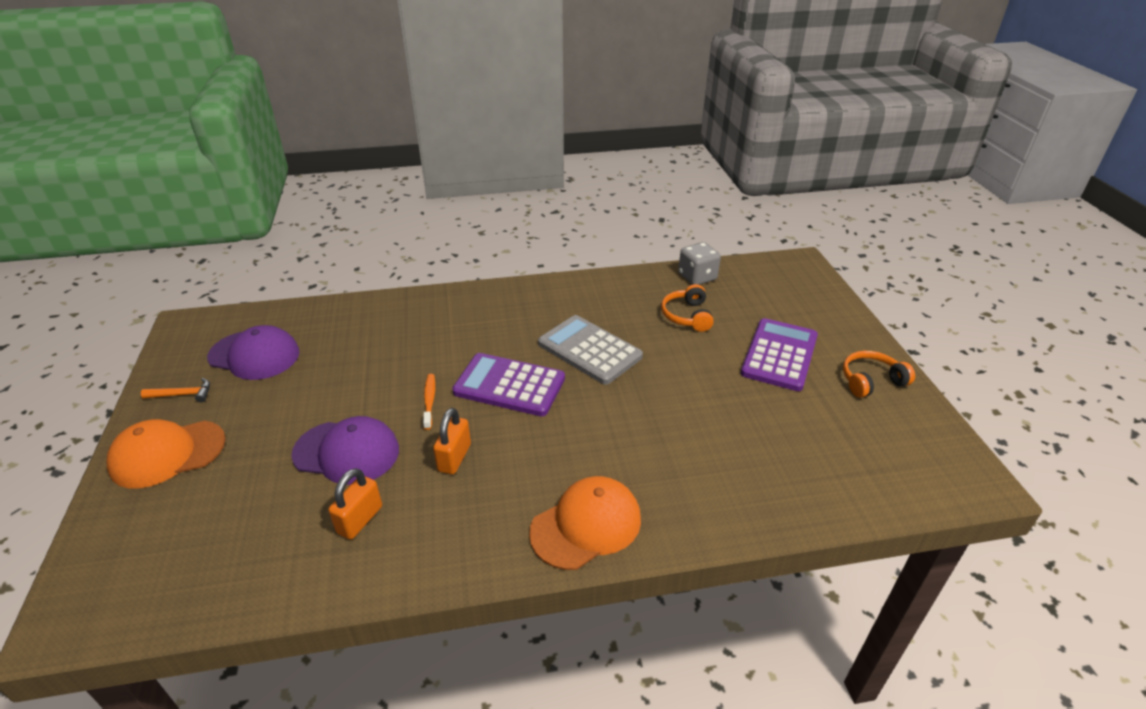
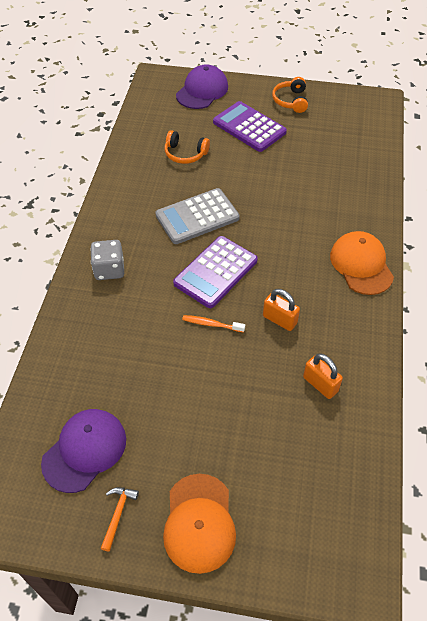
camera: 70 degrees left, 15 degrees up
purple cap [291,416,399,485] -> purple cap moved to [176,64,228,109]
grey dice [678,242,721,285] -> grey dice moved to [90,240,124,280]

